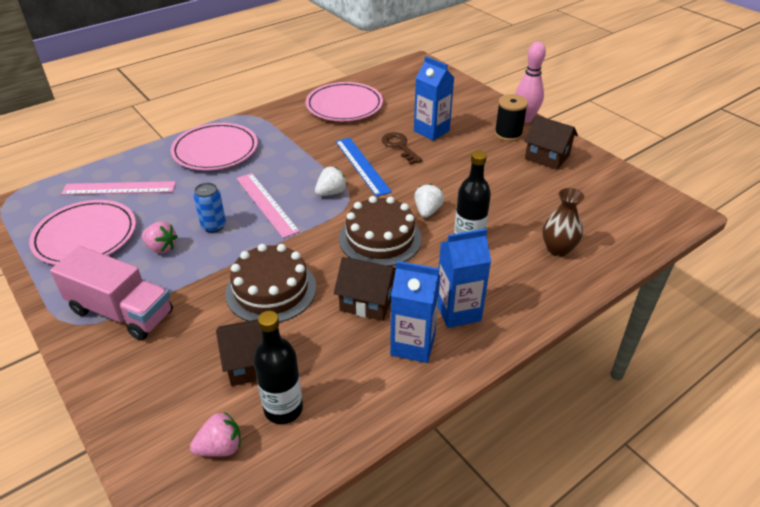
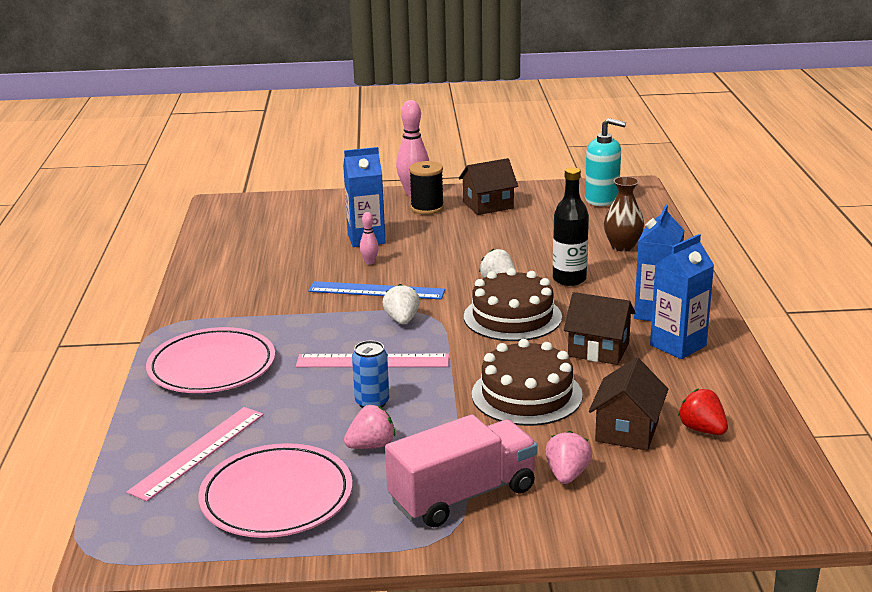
camera: 55 degrees left, 15 degrees down
pink strawberry [190,412,241,457] -> pink strawberry moved to [545,431,592,484]
black bottle [253,311,303,424] -> red strawberry [678,389,728,435]
pink plate [306,82,383,121] -> none
brown house [334,257,396,321] -> brown house turned 60 degrees clockwise [564,292,635,365]
brown key [382,132,422,164] -> pink bowling pin [360,212,379,264]
none -> turquoise soap dispenser [585,118,626,206]

